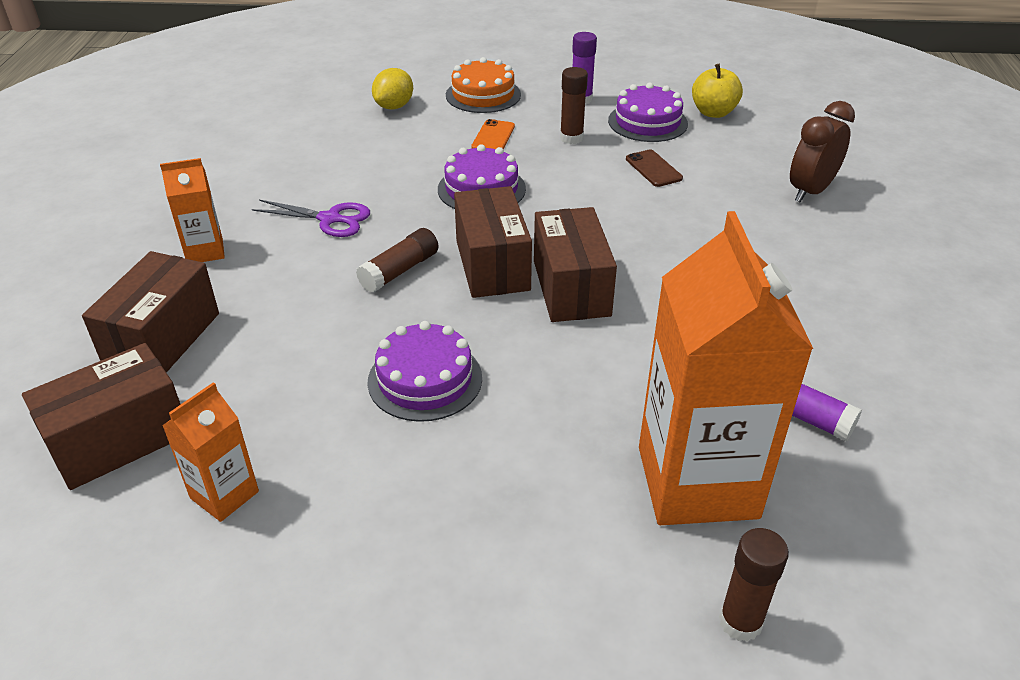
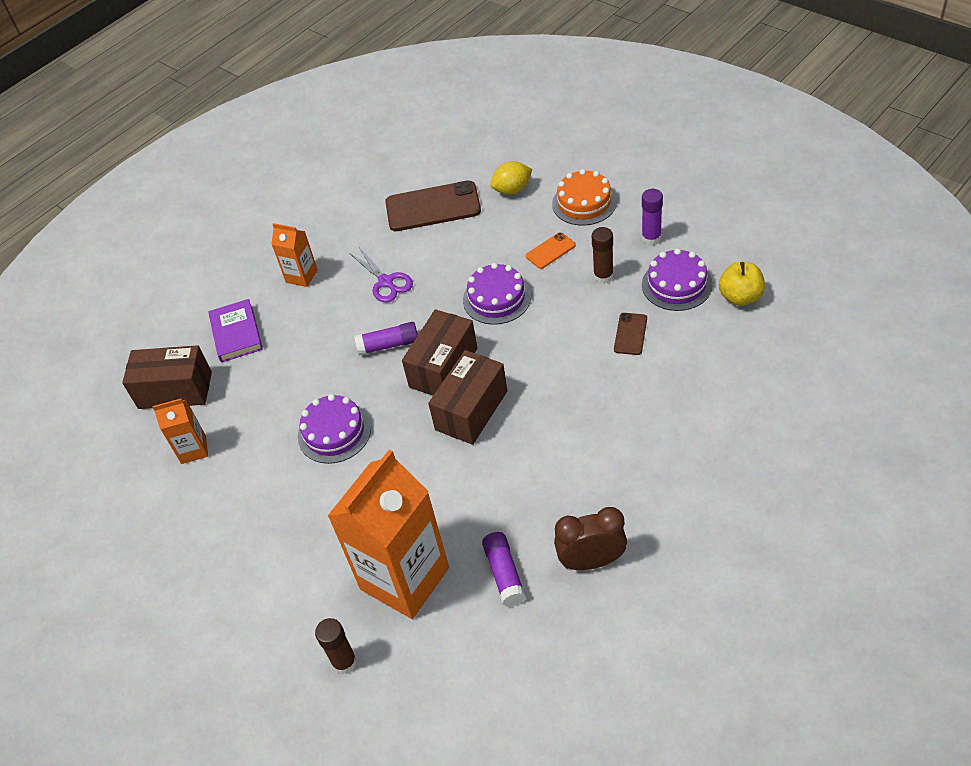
camera: 45 degrees right, 10 degrees up
brown box [82,251,219,373] -> purple book [208,299,263,363]
brown glue stick [356,228,439,293] -> purple glue stick [354,322,418,356]
brown clock [790,101,855,203] -> brown clock moved to [554,507,627,570]
none -> brown phone [385,181,481,231]

